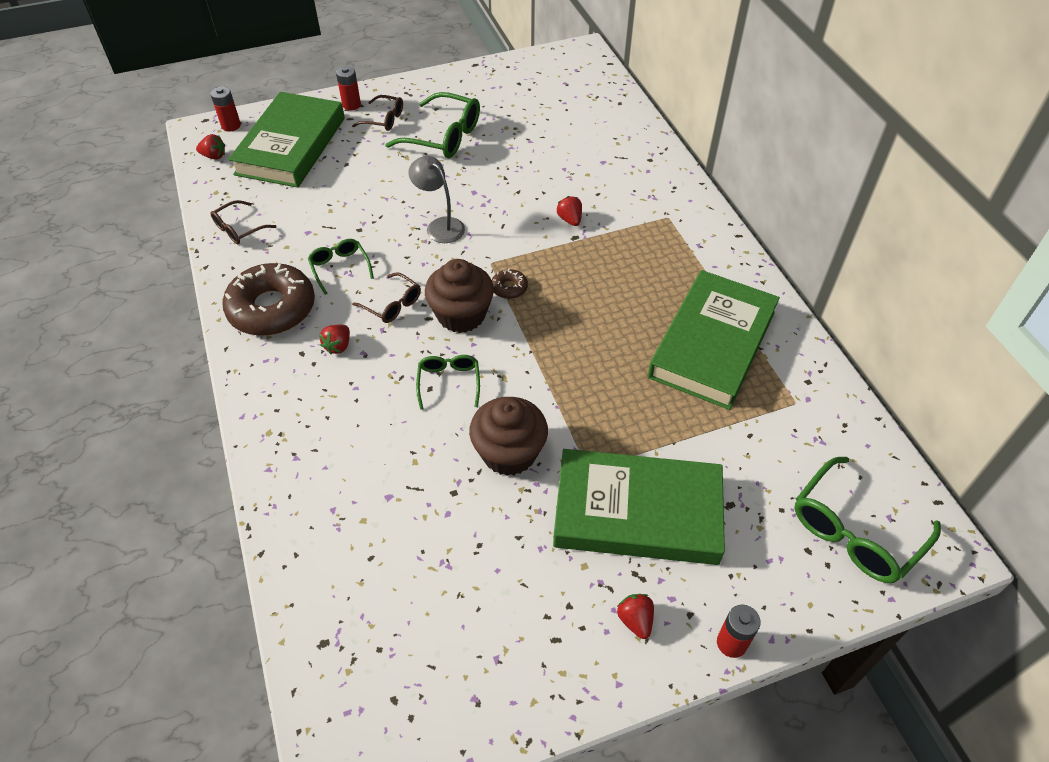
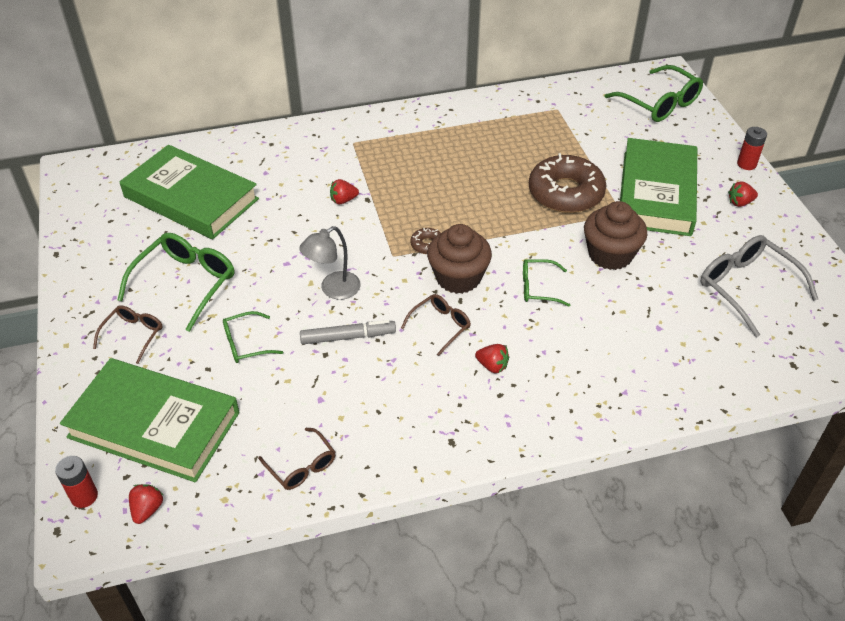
camera: 85 degrees left, 5 degrees down
brown donut [222,263,315,336] -> brown donut moved to [529,153,606,213]
green glasses [308,239,374,295] -> green glasses moved to [223,311,283,363]
red battery [336,66,361,110] -> none
green book [648,270,780,410] -> green book moved to [120,145,259,239]
none -> grey marker [300,320,396,344]
none -> grey glasses [700,235,818,337]

